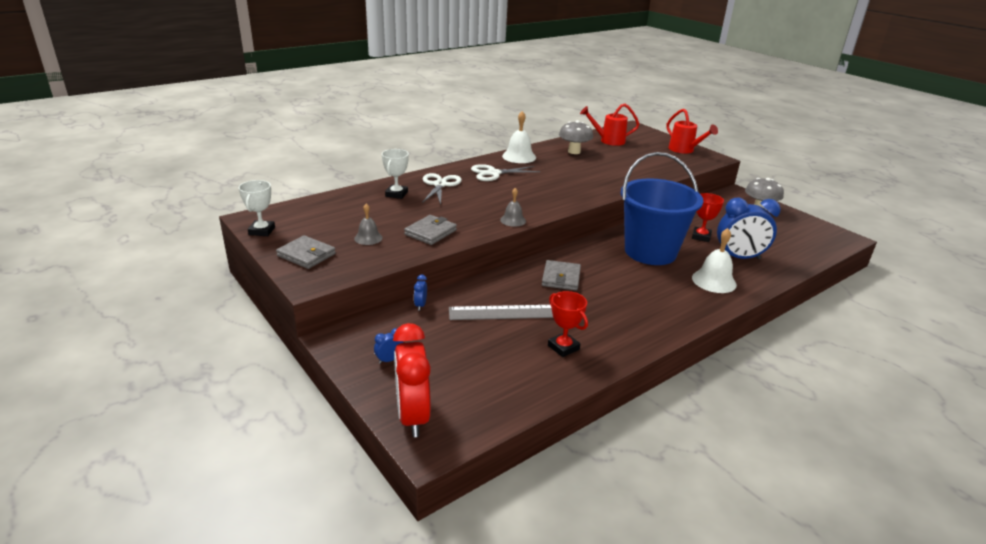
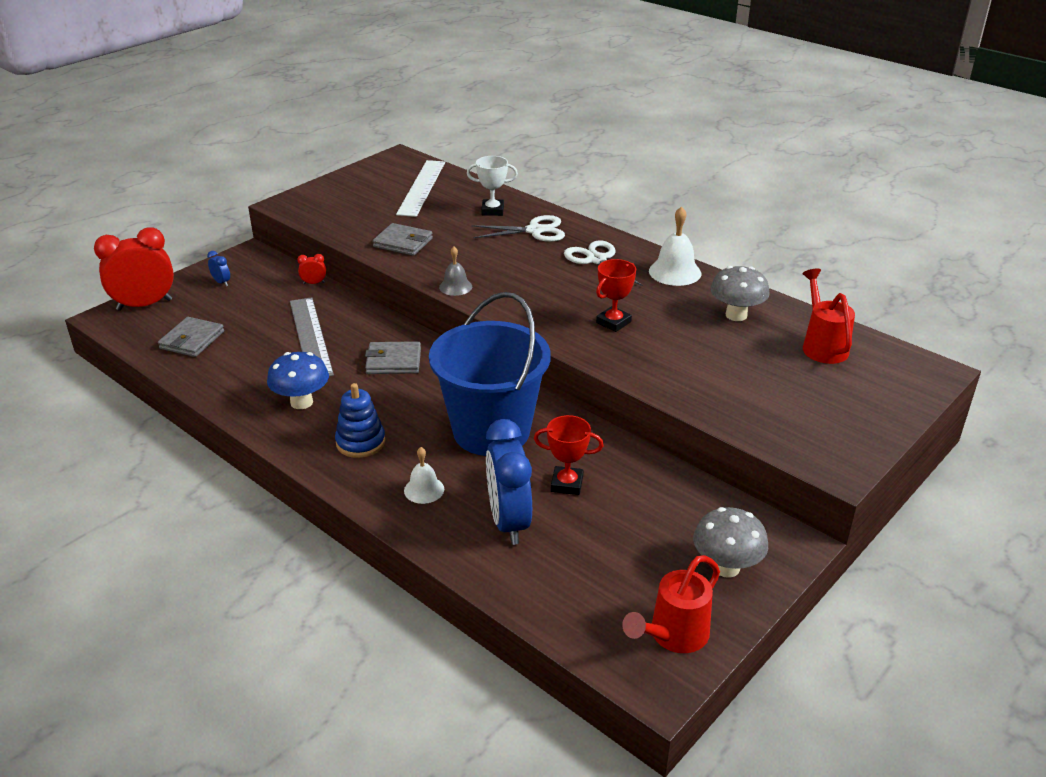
camera: 80 degrees right, 5 degrees up
white trophy [239,180,275,236] -> none
grey wallet [276,235,336,269] -> grey wallet moved to [158,317,224,357]
grey bell [354,204,383,245] -> none
blue clock [414,274,427,311] -> red clock [297,254,326,284]
red trophy [548,291,588,357] -> red trophy moved to [596,259,636,332]
red watering can [666,109,718,154] -> red watering can moved to [622,555,720,653]
white bell [692,228,737,293] -> white bell [404,447,444,504], size x0.62
none -> blue mushroom [267,352,329,409]
none -> blue stacking toy [335,383,386,458]
none -> white ruler [396,160,445,217]

